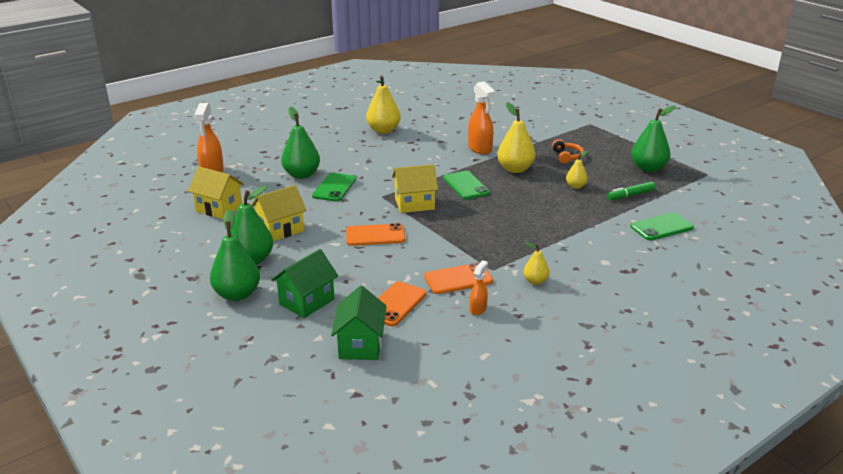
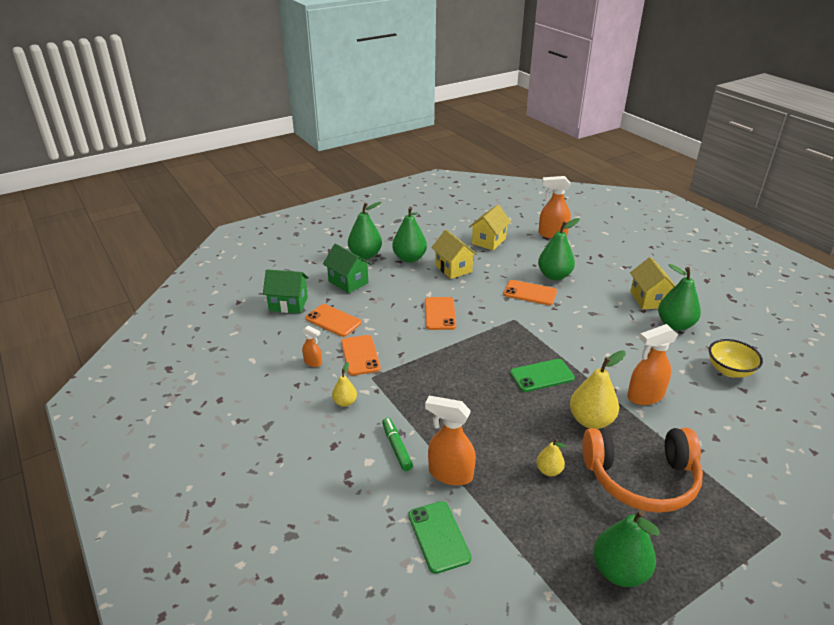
camera: 95 degrees right, 5 degrees up
green phone [312,173,356,201] -> orange phone [503,280,557,305]
yellow pear [366,76,401,134] -> green pear [658,264,701,331]
yellow house [392,164,438,213] -> yellow house moved to [630,257,675,310]
orange headphones [552,139,584,164] -> orange headphones [582,428,703,513], size x2.35
green marker [607,182,655,200] -> green marker moved to [382,418,413,471]
none -> orange spray bottle [425,396,476,486]
none -> yellow bowl [709,339,763,378]

